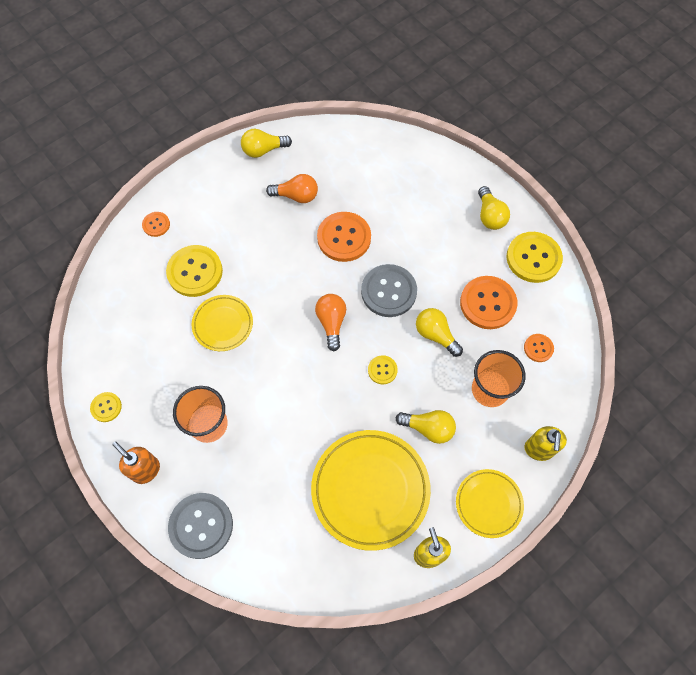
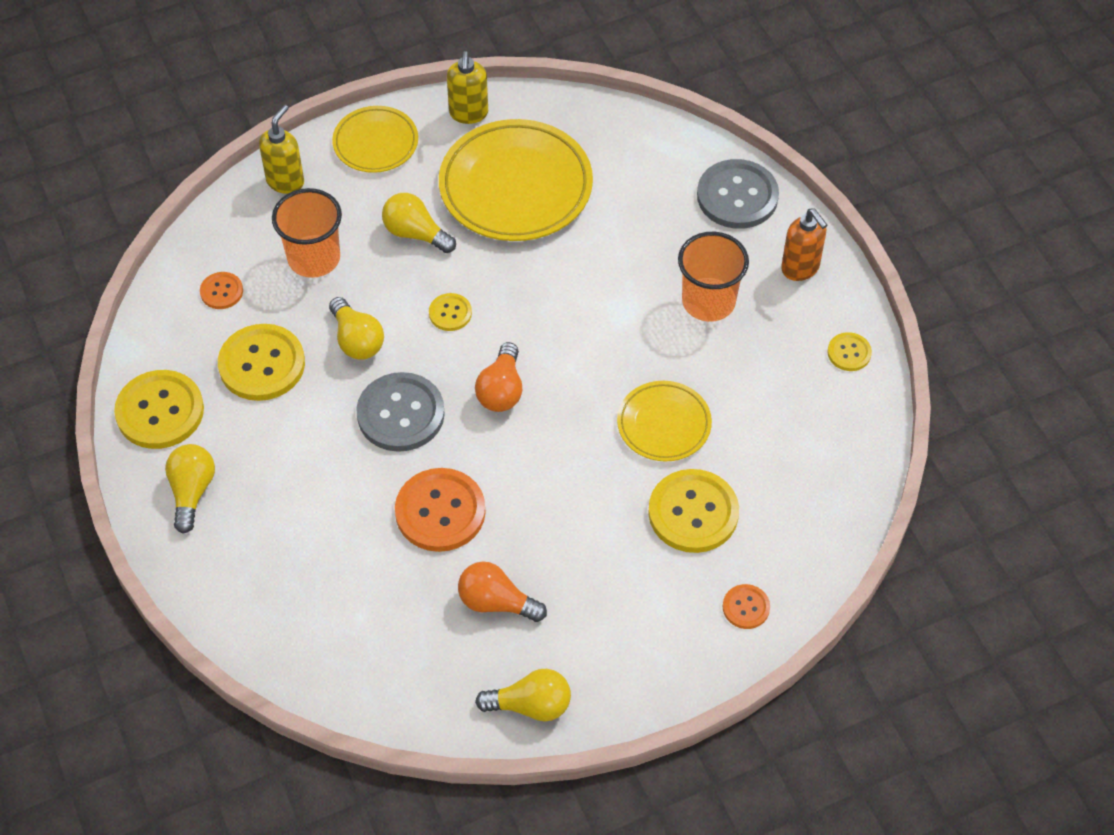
camera: 165 degrees left, 10 degrees down
orange button [460,276,517,329] -> yellow button [218,324,305,401]

